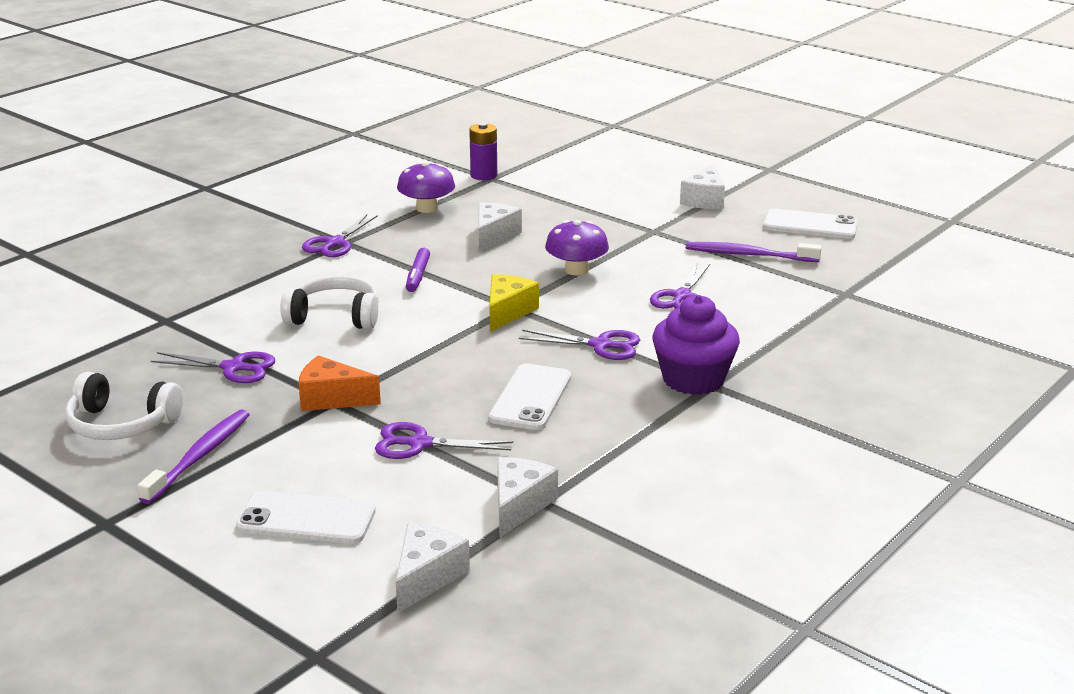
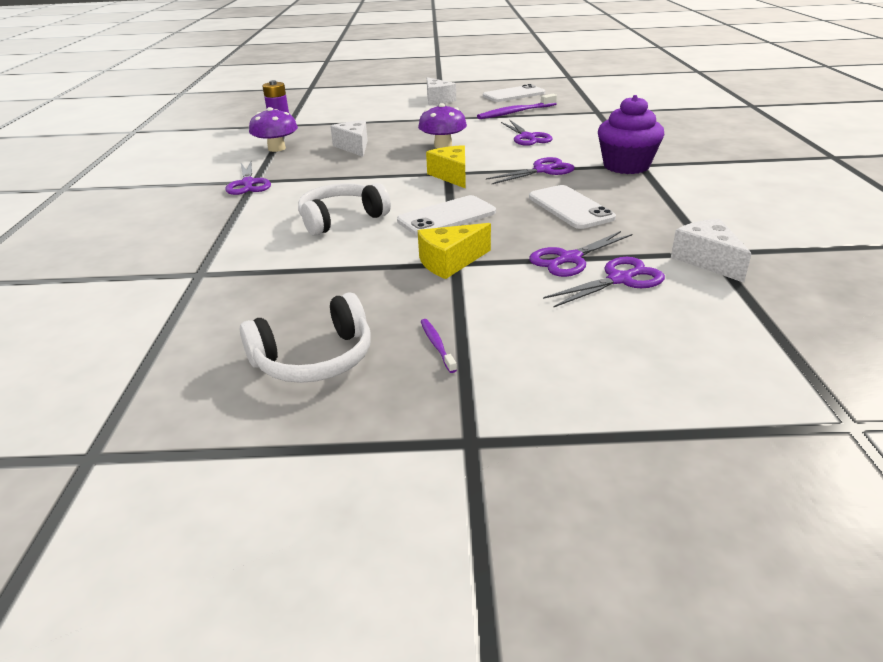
camera: 40 degrees left, 5 degrees up
purple toothbrush [137,410,250,504] -> purple toothbrush [421,319,457,373], size x0.50
purple scissors [151,351,275,383] -> purple scissors moved to [543,257,665,308]
white phone [236,491,376,544] -> white phone moved to [397,195,496,236]
orange cheese [298,355,381,411] -> yellow cheese [418,223,491,279]
white cheese [396,523,470,614] -> none
purple marker [406,248,430,292] -> none

